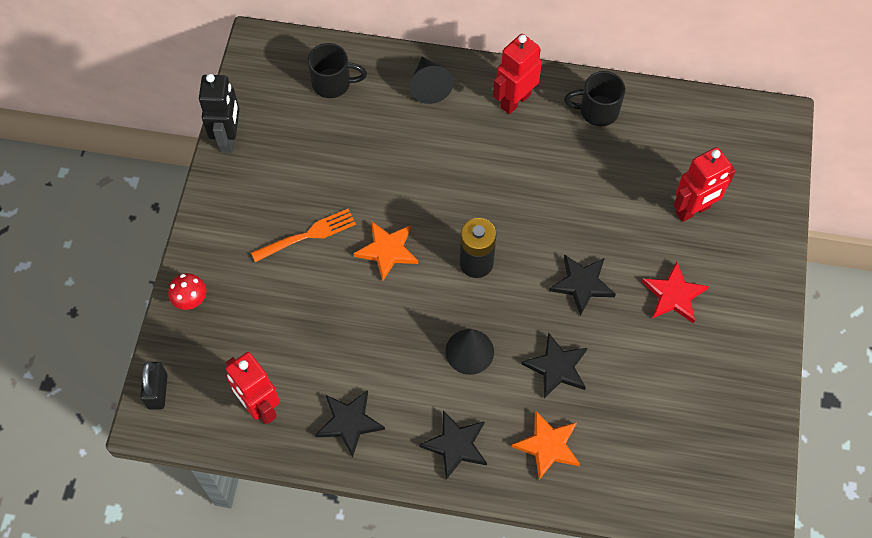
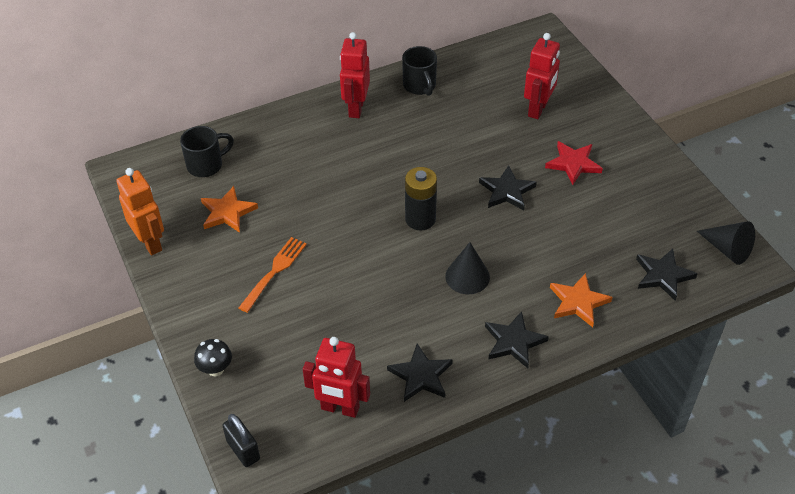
camera: 35 degrees left, 15 degrees down
red mushroom [168,273,206,310] -> black mushroom [194,339,232,376]
black robot [199,74,240,153] -> orange robot [116,168,164,255]
orange star [353,221,418,281] -> orange star moved to [201,186,258,233]
black cone [410,57,453,104] -> black cone moved to [697,221,755,265]
black star [522,333,587,398] -> black star moved to [636,249,698,301]
black mug [564,71,625,127] -> black mug turned 75 degrees counterclockwise [402,46,437,96]

